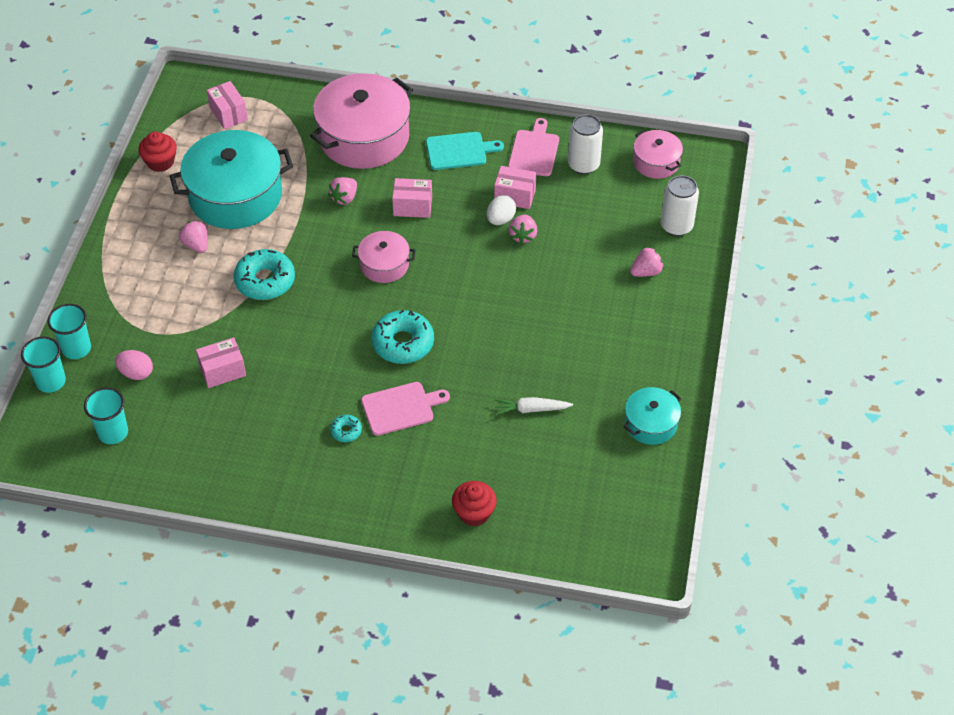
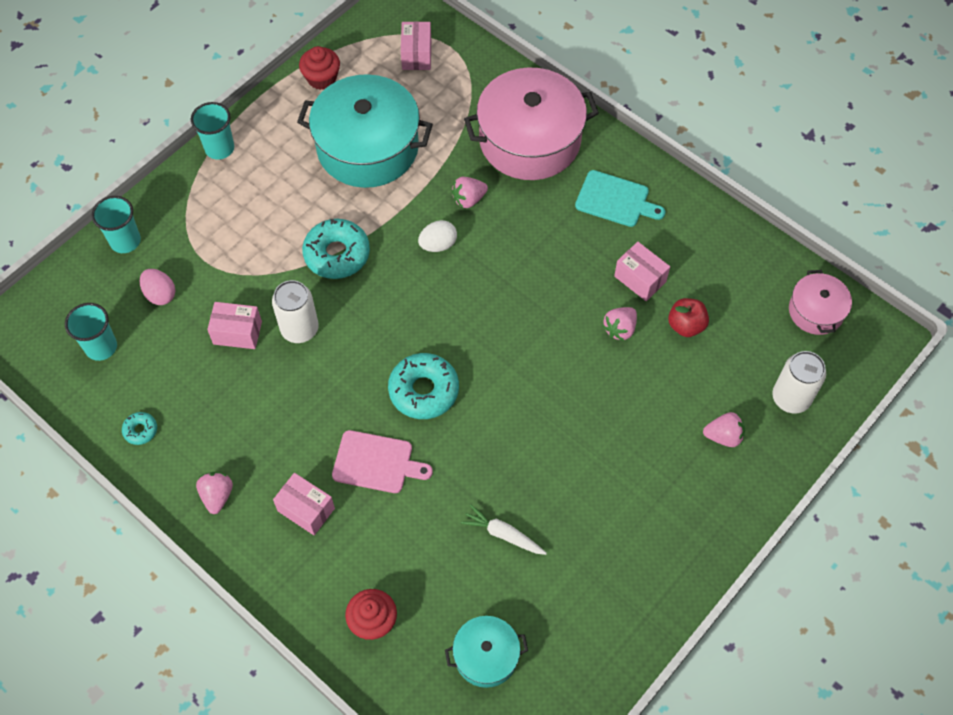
camera: 30 degrees right, 10 degrees up
turquoise cup [21,336,66,393] -> turquoise cup moved to [191,102,234,160]
pink strawberry [179,221,208,253] -> pink strawberry moved to [196,472,233,514]
turquoise donut [330,415,362,442] -> turquoise donut moved to [122,412,157,445]
pink pot [352,231,416,283] -> none
pink box [392,178,432,218] -> pink box moved to [273,473,335,535]
white egg [487,195,516,225] -> white egg moved to [418,220,457,252]
pink cutting board [508,118,559,176] -> none
white can [568,114,603,174] -> white can moved to [272,280,319,343]
turquoise pot [624,387,682,445] -> turquoise pot moved to [445,616,528,688]
none -> red apple [668,298,709,337]

